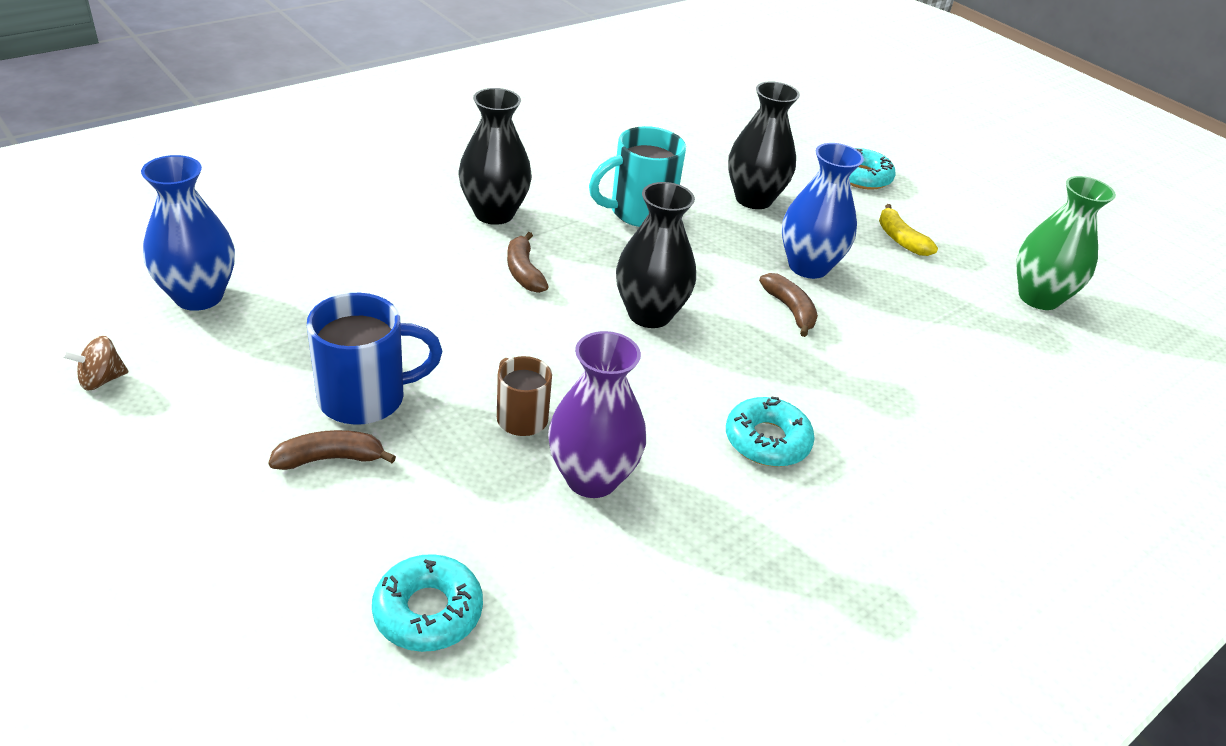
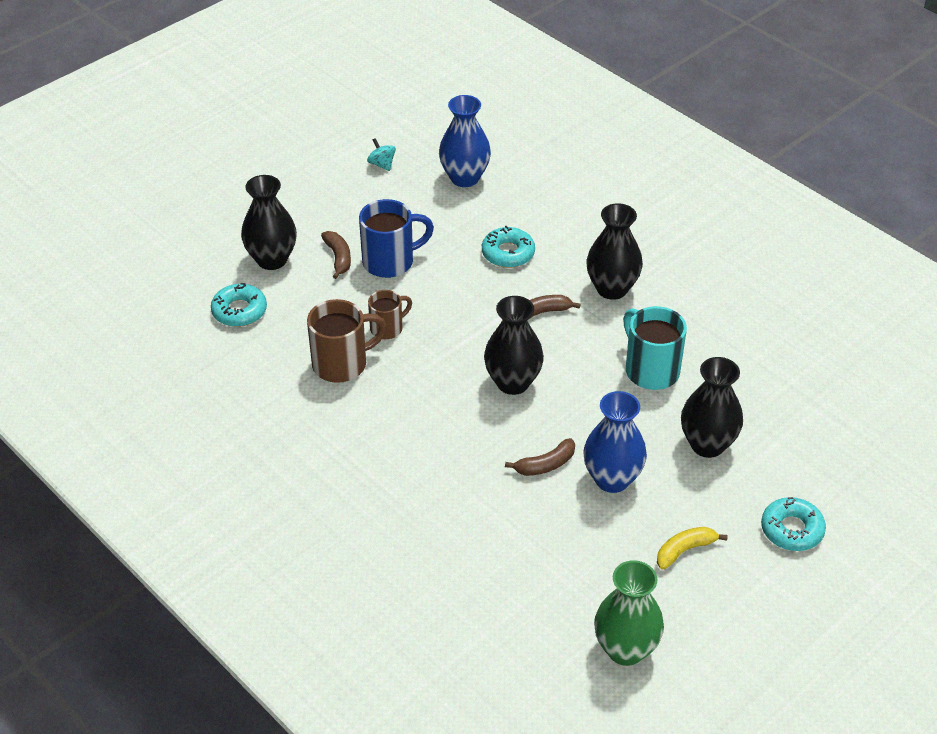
camera: 90 degrees right, 5 degrees up
brown spinning top [62,336,129,391] -> turquoise spinning top [367,138,396,171]
blue mug [307,293,443,425] -> blue mug turned 90 degrees counterclockwise [359,199,434,278]
purple vase [548,331,646,498] -> brown mug [307,299,387,383]
turquoise donut [726,397,815,467] -> turquoise donut moved to [482,226,535,268]
none -> black vase [241,175,297,270]

